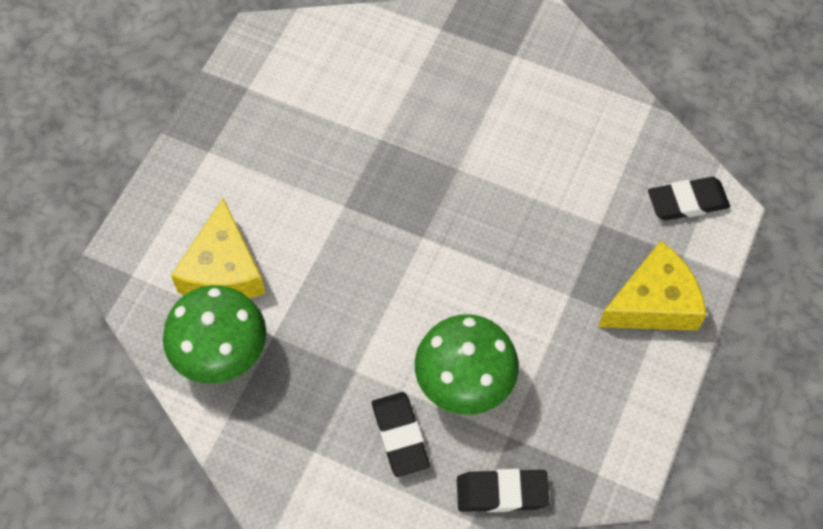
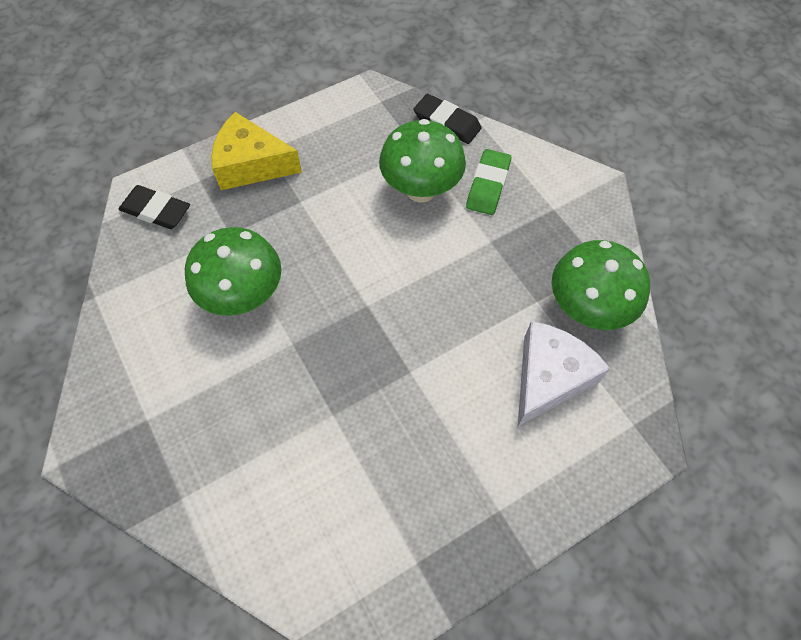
camera: 145 degrees left, 0 degrees up
yellow cheese [171,198,266,299] -> white cheese [518,321,611,426]
black eraser [372,392,430,477] -> green eraser [466,149,511,215]
none -> green mushroom [185,227,281,316]

